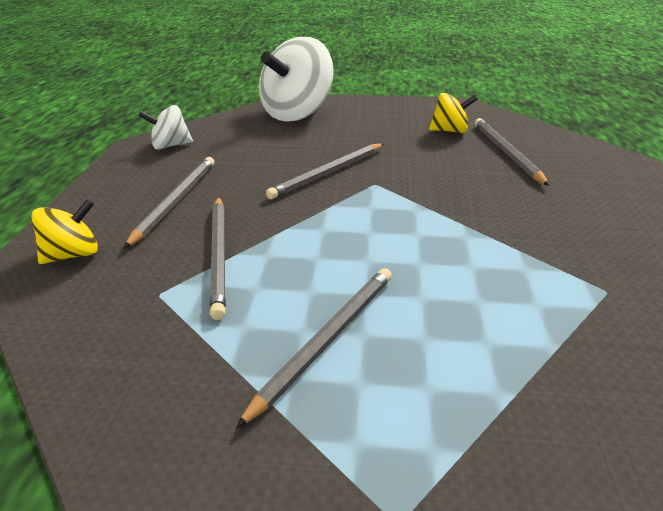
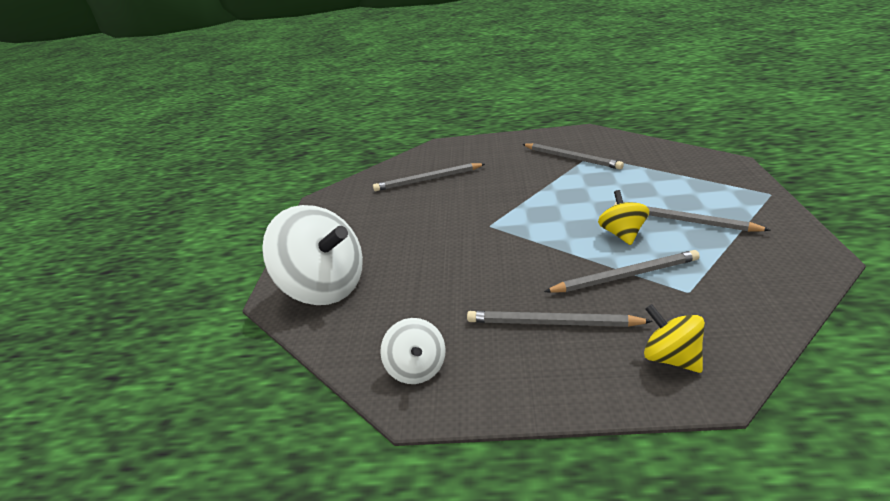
camera: 90 degrees left, 5 degrees down
grey pencil [266,143,383,199] -> grey pencil moved to [522,143,624,169]
yellow spinning top [429,93,478,133] -> yellow spinning top moved to [598,190,649,245]

